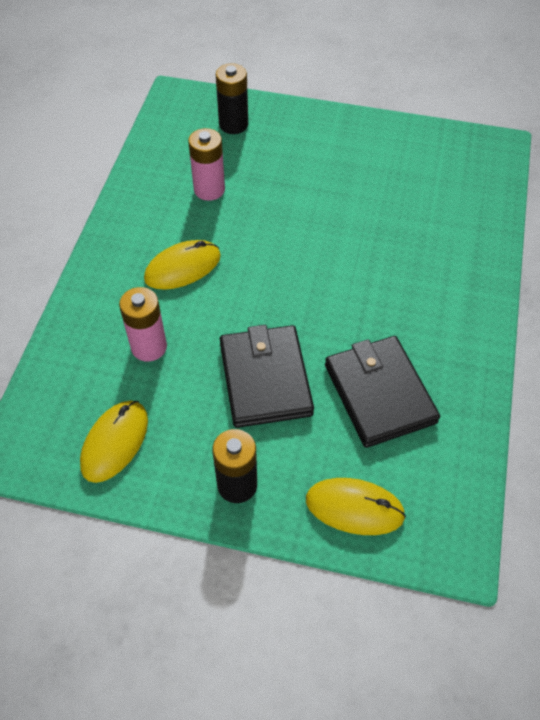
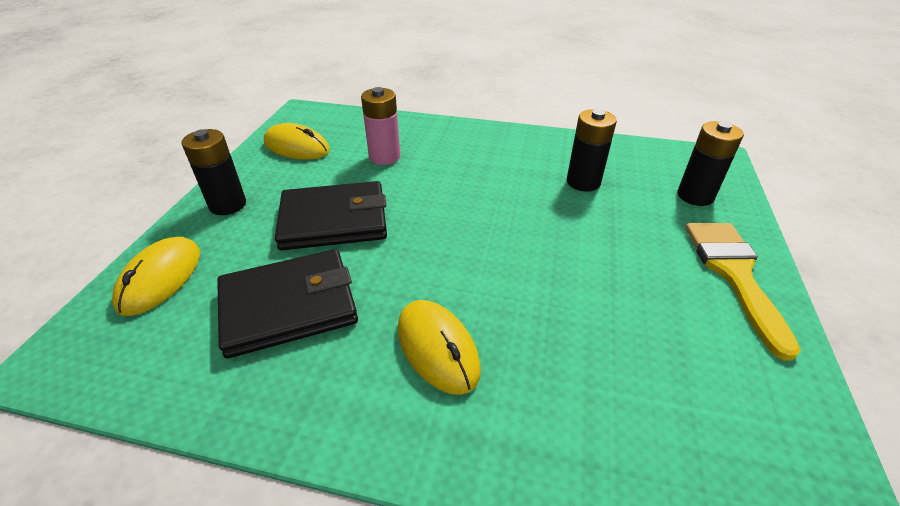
camera: 90 degrees right, 15 degrees down
yellow mouse [144,240,221,290] -> yellow mouse moved to [398,300,481,395]
pink battery [188,128,225,201] -> black battery [567,109,617,192]
none -> yellow brush [685,223,801,361]

